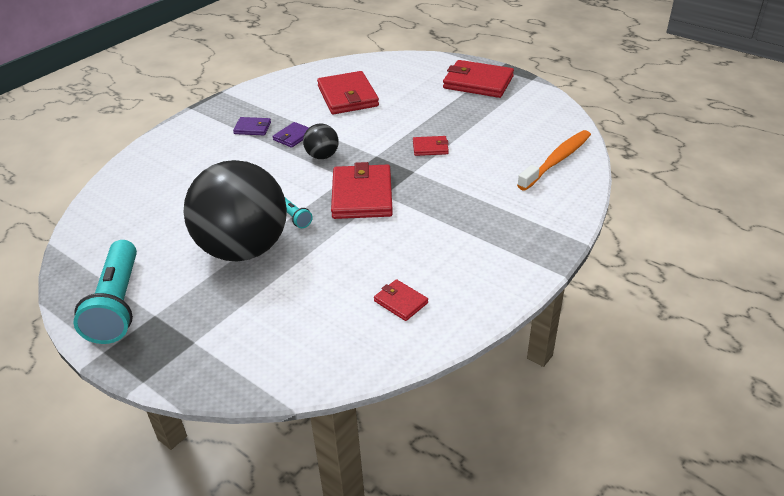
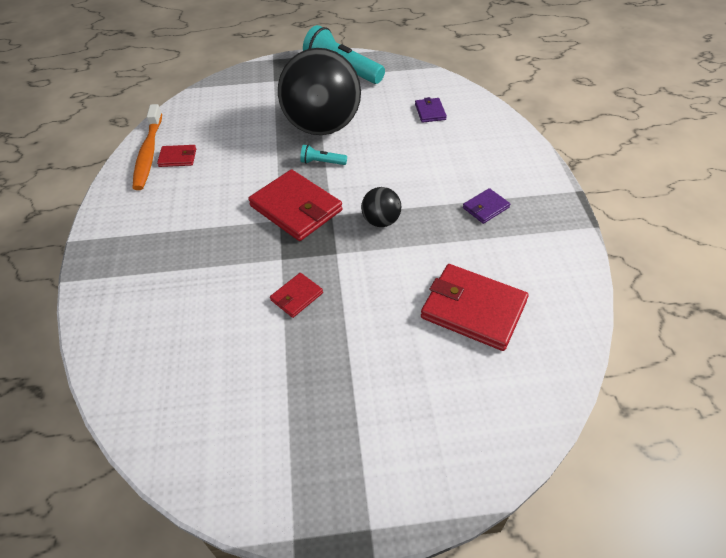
camera: 135 degrees right, 10 degrees up
purple wallet [272,122,309,148] -> purple wallet moved to [415,97,447,123]
red wallet [443,60,514,98] -> none
orange toothbrush [517,130,591,191] -> orange toothbrush moved to [132,104,162,190]

